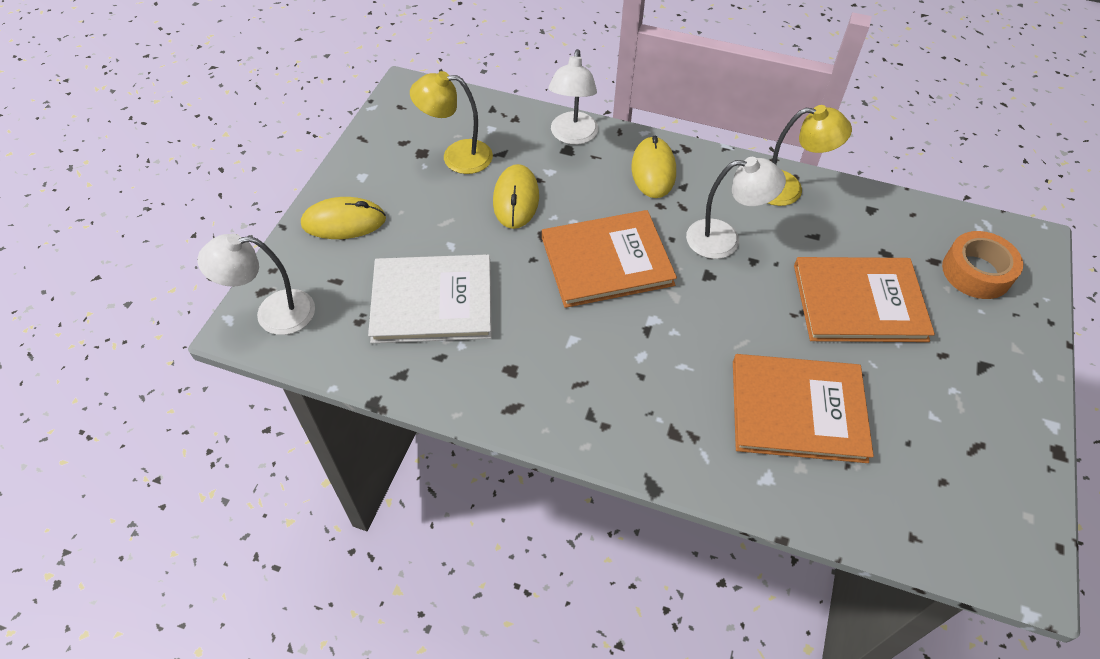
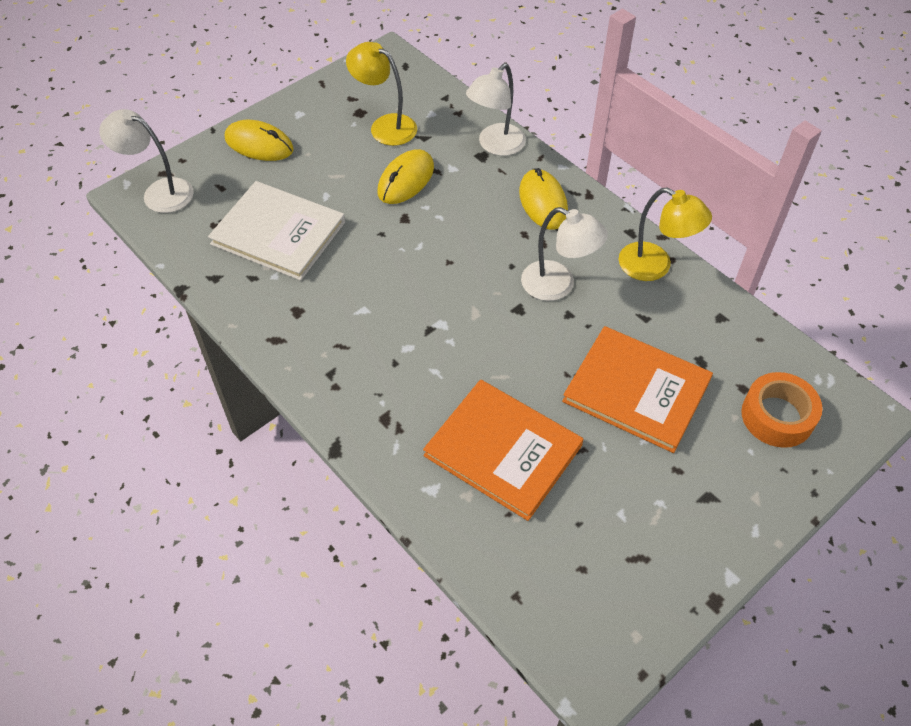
camera: 30 degrees right, 0 degrees up
orange book [542,210,677,308] -> none
yellow mouse [631,135,676,198] -> yellow mouse turned 45 degrees counterclockwise [519,168,568,230]

